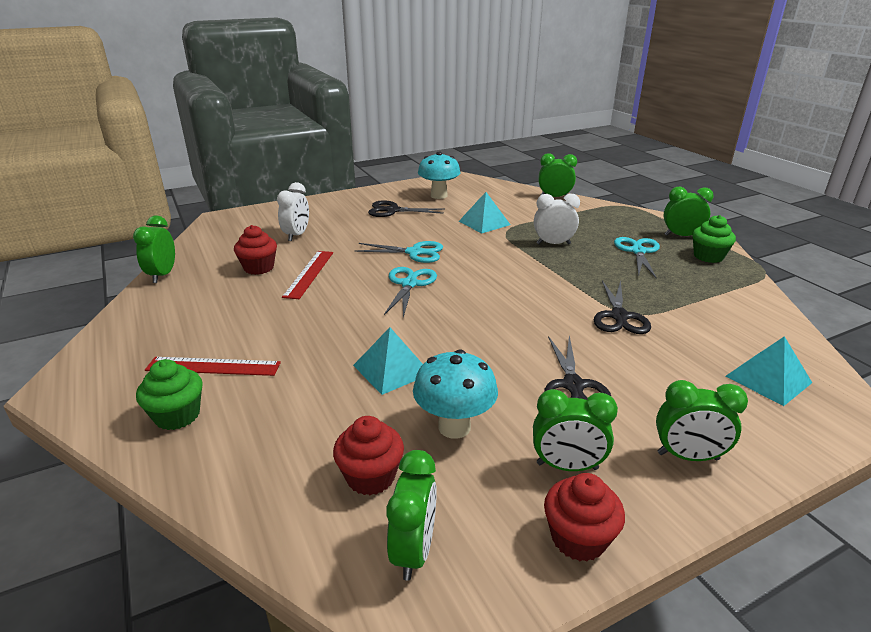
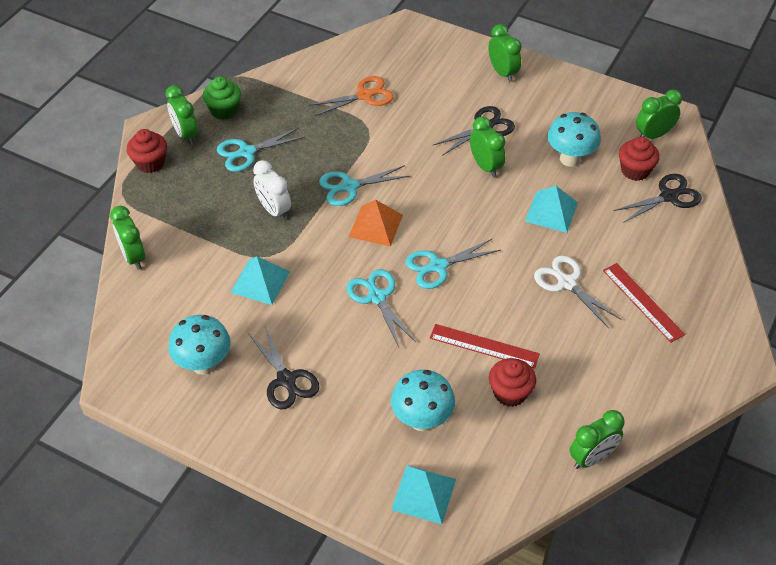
camera: 125 degrees left, 20 degrees up
green cupcake [136,359,203,430] -> none
white clock [277,182,309,241] -> turquoise mushroom [391,370,455,431]
red ruler [282,251,333,299] -> red ruler turned 45 degrees clockwise [430,324,540,369]
green clock [533,389,618,471] -> green clock moved to [470,116,506,178]
red cupcake [544,473,625,562] -> red cupcake moved to [127,129,167,173]
black scissors [594,280,651,334] -> black scissors moved to [613,174,702,223]
turquoise pyramid [726,336,812,406] -> turquoise pyramid moved to [391,465,456,524]
none -> orange scissors [308,76,394,116]
none -> turquoise scissors [319,165,410,206]
none -> orange pyramid [349,200,403,247]
none -> white scissors [534,255,621,328]

